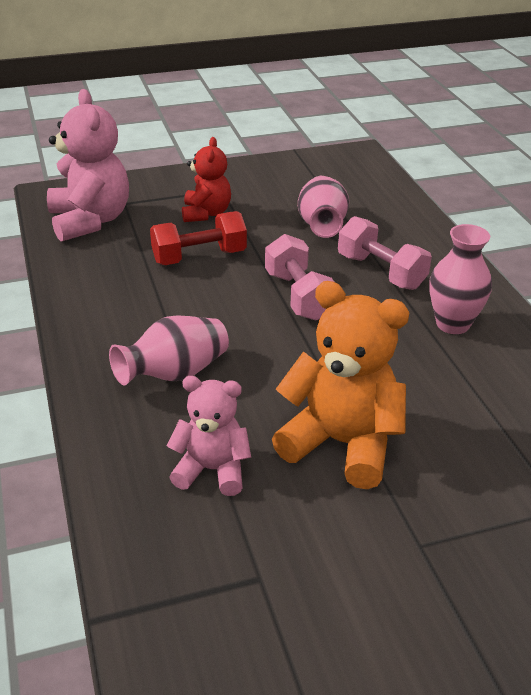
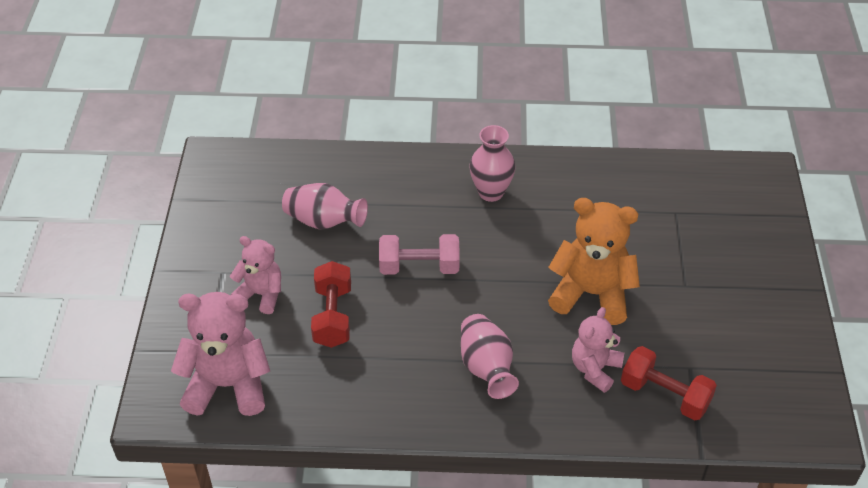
camera: 70 degrees left, 10 degrees up
red teddy bear [182,137,231,222] -> pink teddy bear [230,236,281,314]
orange teddy bear [272,281,409,489] -> orange teddy bear turned 60 degrees clockwise [548,198,640,325]
pink dumbbell [338,216,432,290] -> none
none -> red dumbbell [621,346,717,420]

